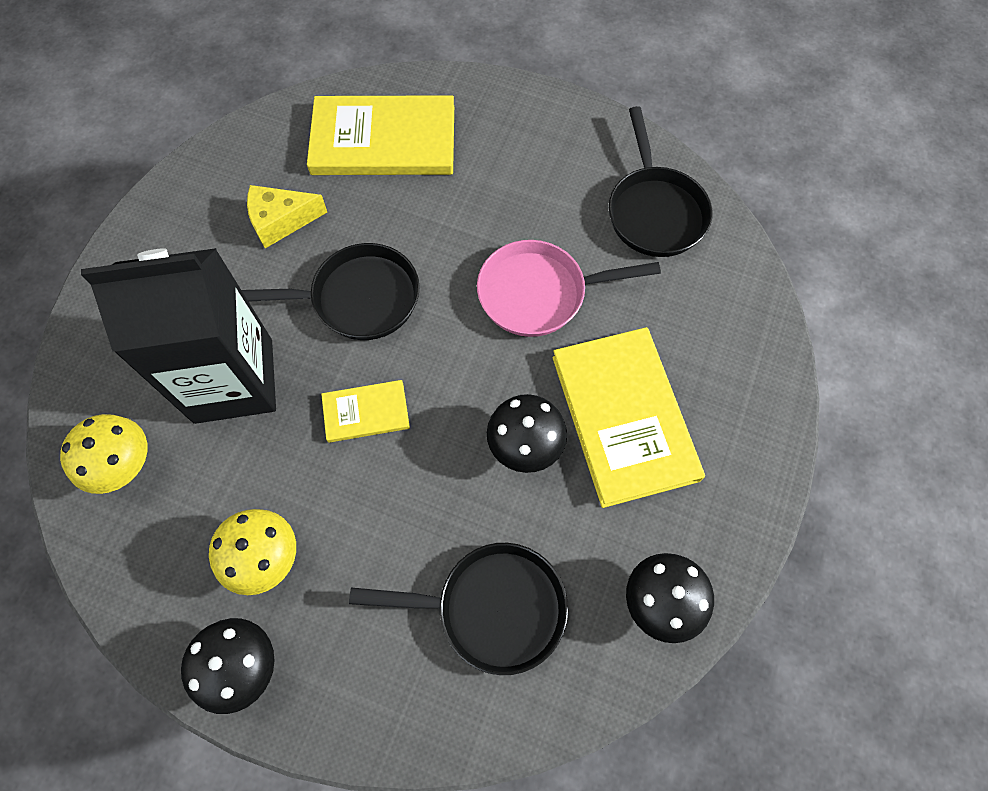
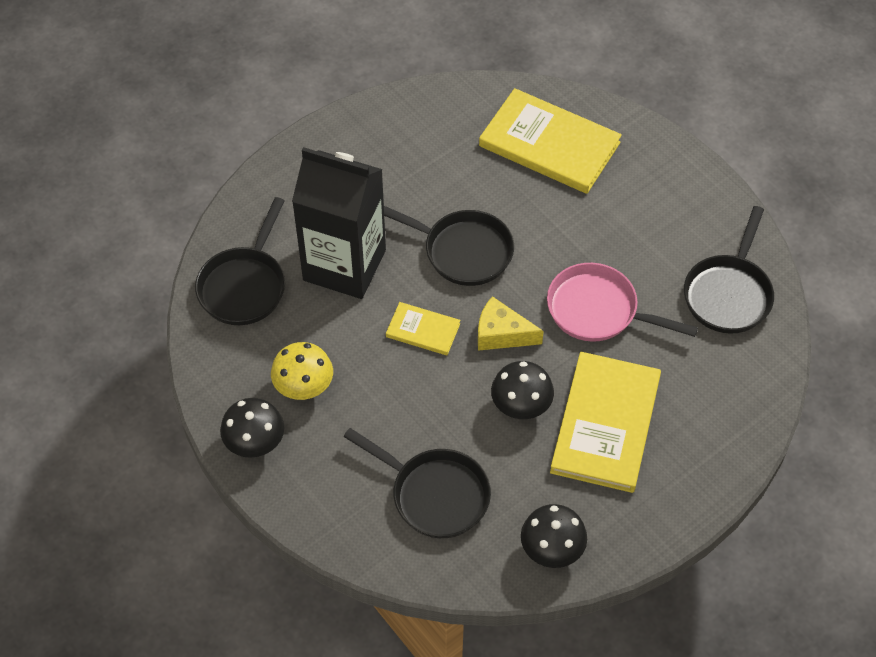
camera: 30 degrees right, 10 degrees down
yellow mushroom [60,414,147,494] -> black pan [195,197,285,325]
yellow cheese [247,185,327,248] -> yellow cheese moved to [478,296,544,351]

